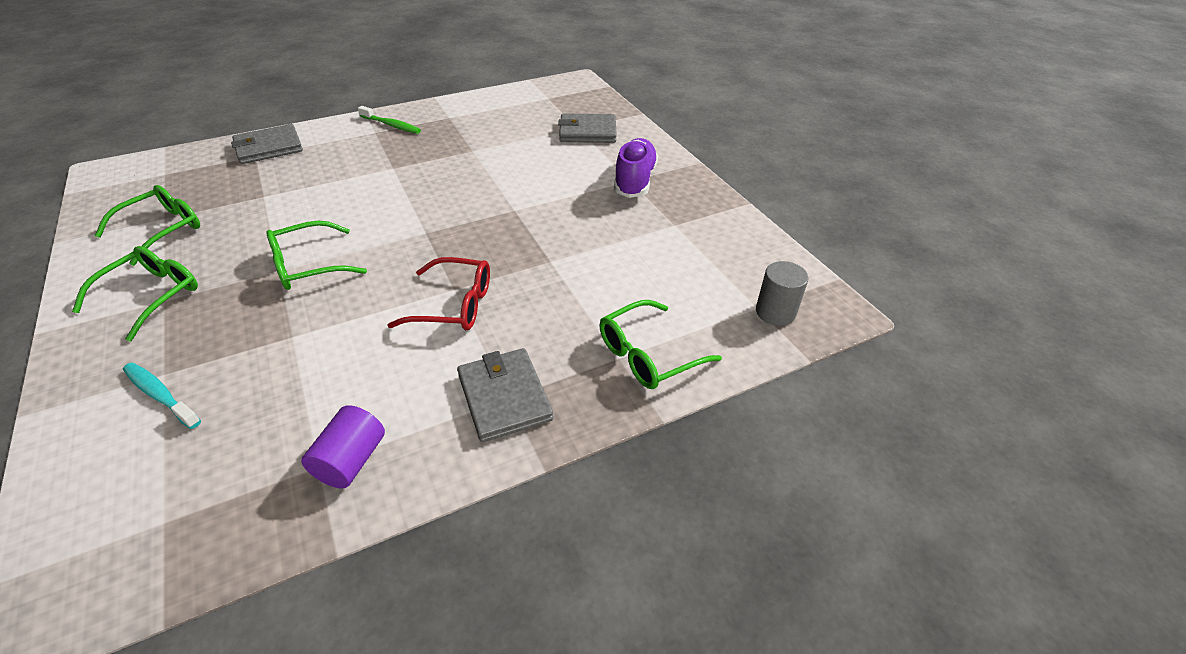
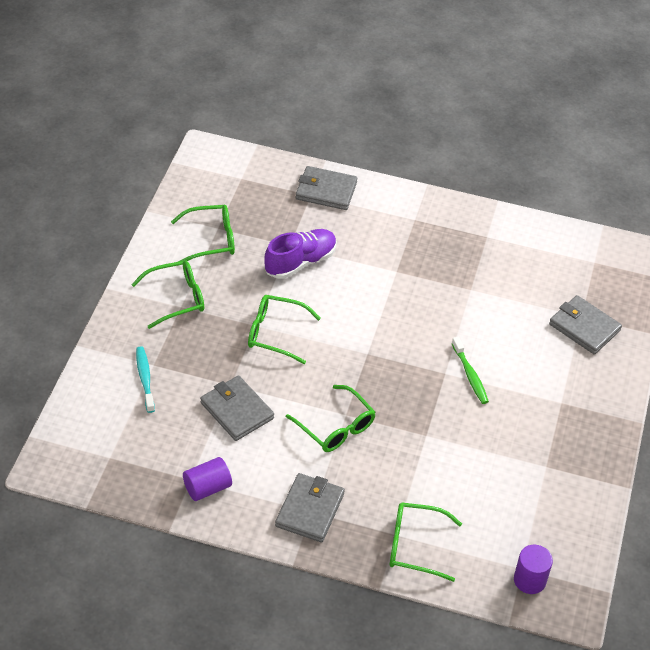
camera: 40 degrees right, 5 degrees up
green toothbrush [358,106,421,134] -> green toothbrush moved to [452,337,489,404]
red glasses [388,257,490,330] -> green glasses [286,385,376,452]
purple shoe [614,138,658,198] -> purple shoe moved to [264,229,337,279]
grey cylinder [756,261,809,326] -> purple cylinder [514,545,553,594]
none -> grey wallet [200,375,274,441]

